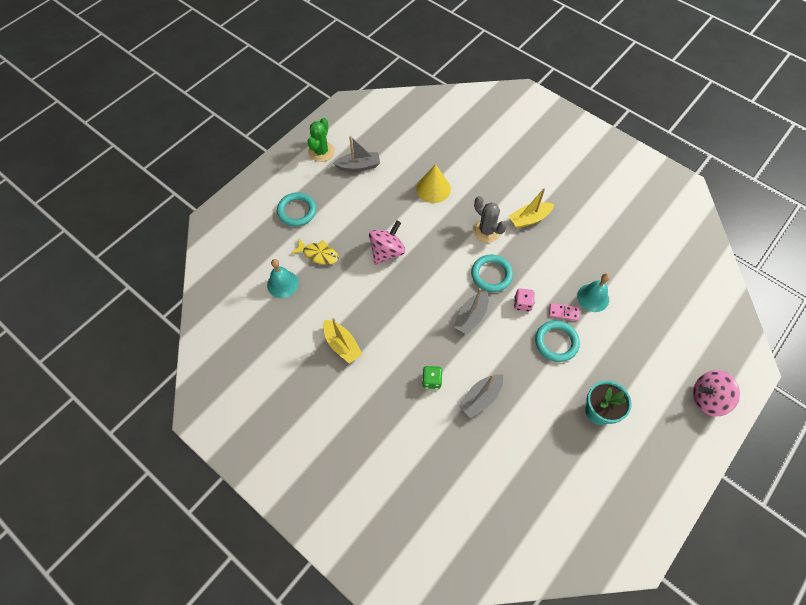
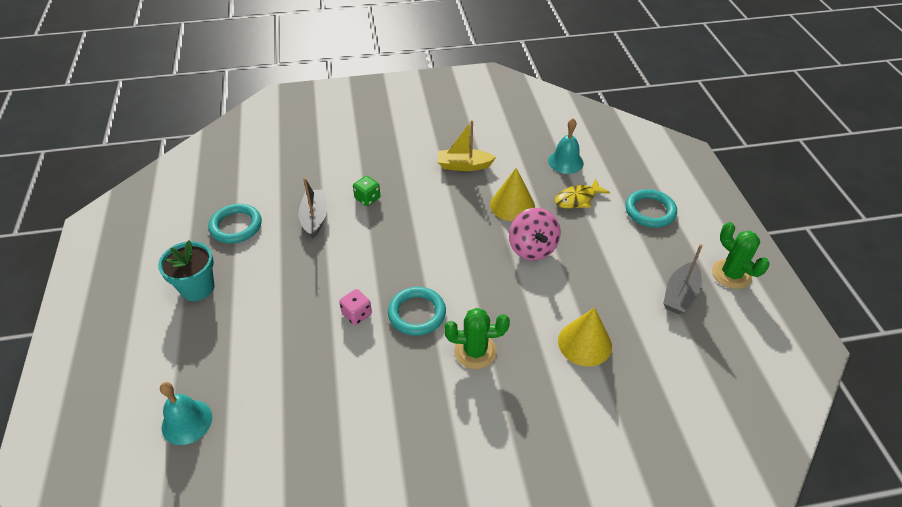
camera: 130 degrees right, 15 degrees down
grey boat [453,288,489,335] -> none
grey cactus [473,196,507,243] -> green cactus [444,308,510,369]
yellow boat [509,188,554,229] -> none
turquoise ring [535,321,580,362] -> turquoise ring moved to [208,204,262,243]
pink domino [549,303,579,321] -> none
turquoise bell [577,273,610,312] -> turquoise bell moved to [160,382,212,445]
pink spinning top [693,370,740,417] -> none
none -> yellow cone [490,168,535,221]

